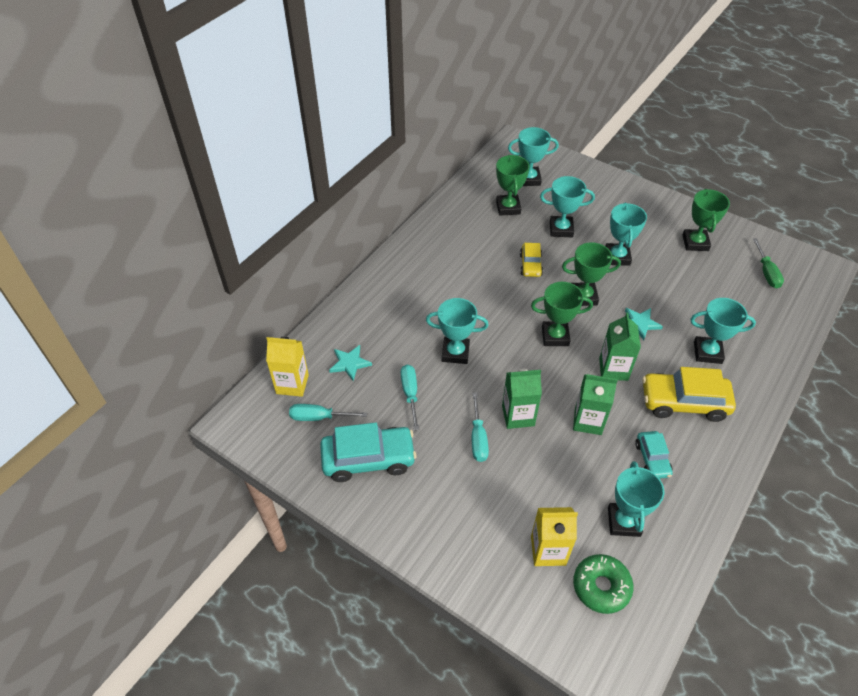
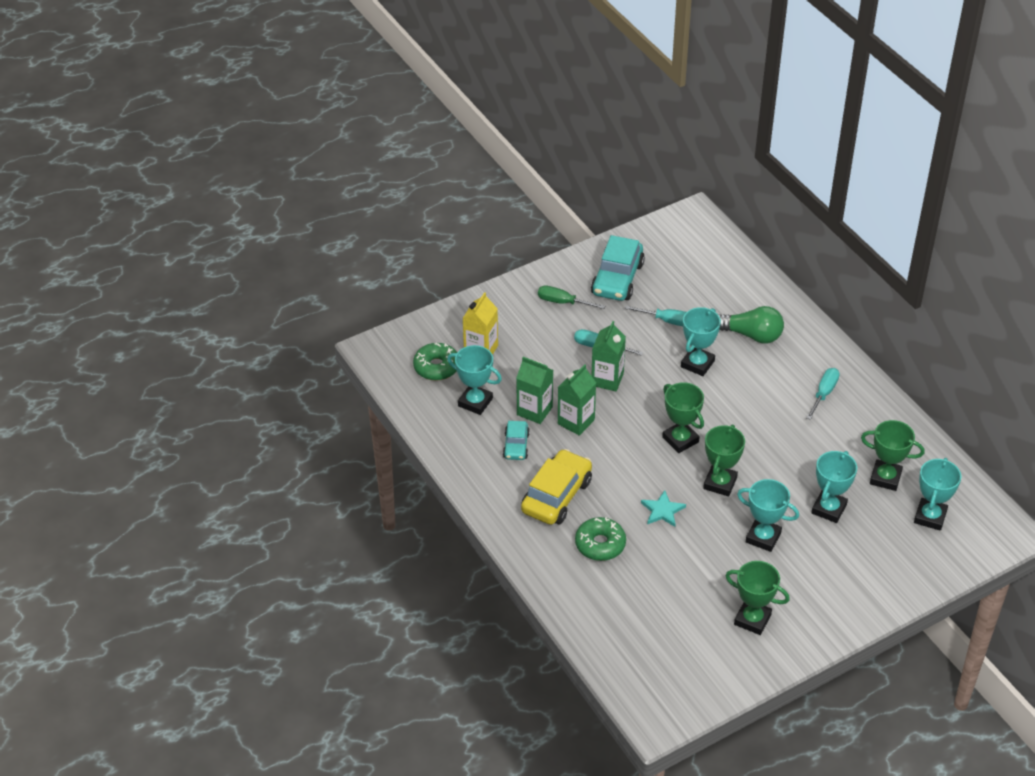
camera: 115 degrees right, 5 degrees down
yellow carton [266,337,309,397] -> none
turquoise screwdriver [289,404,367,421] -> turquoise screwdriver moved to [806,368,840,420]
turquoise star [329,345,372,381] -> none
yellow car [520,243,543,277] -> none
green trophy [531,282,593,346] -> green trophy turned 60 degrees counterclockwise [662,382,704,453]
green carton [599,313,641,381] -> green carton moved to [516,357,553,424]
turquoise car [635,431,673,479] -> turquoise car turned 105 degrees counterclockwise [503,421,530,460]
turquoise trophy [690,298,756,364] -> green donut [575,517,626,561]
green screwdriver [753,238,784,289] -> green screwdriver moved to [538,286,605,309]
none -> green light bulb [718,306,784,343]

